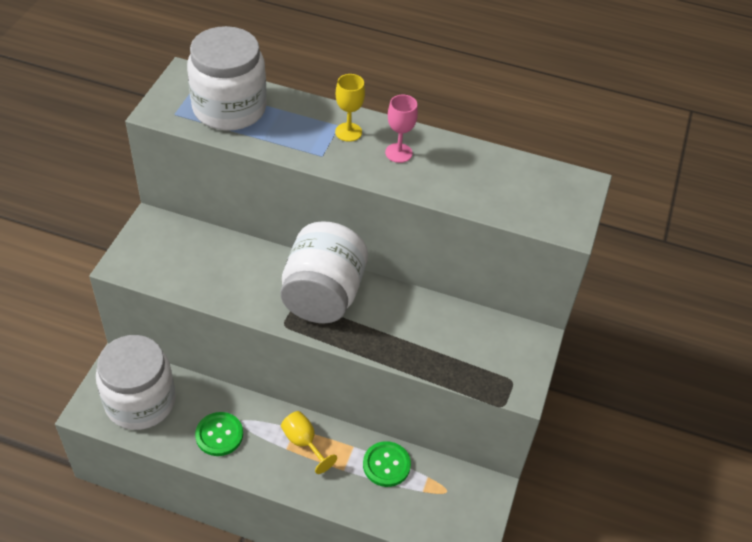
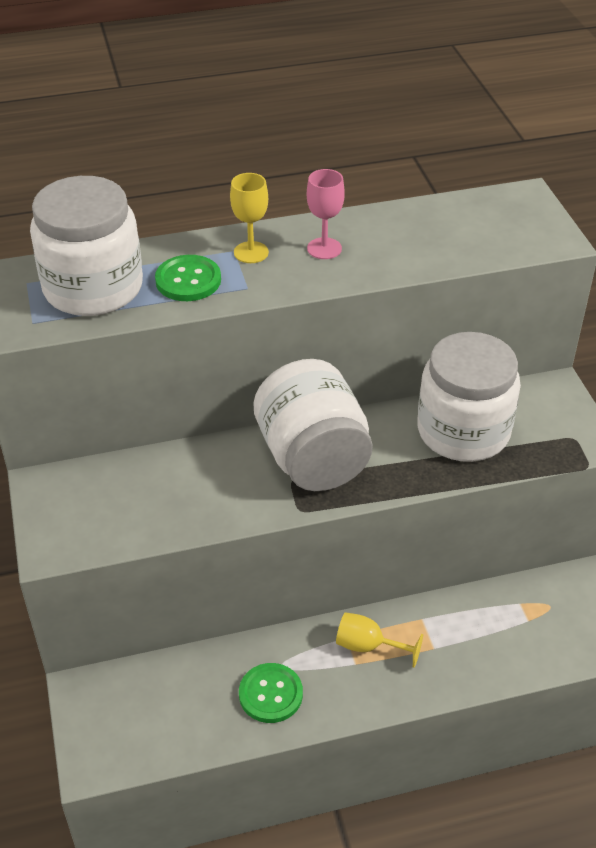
camera: 30 degrees left, 5 degrees down
white jar [96,335,176,430] -> white jar moved to [417,332,521,462]
green button [363,441,411,487] -> green button moved to [155,255,221,301]

